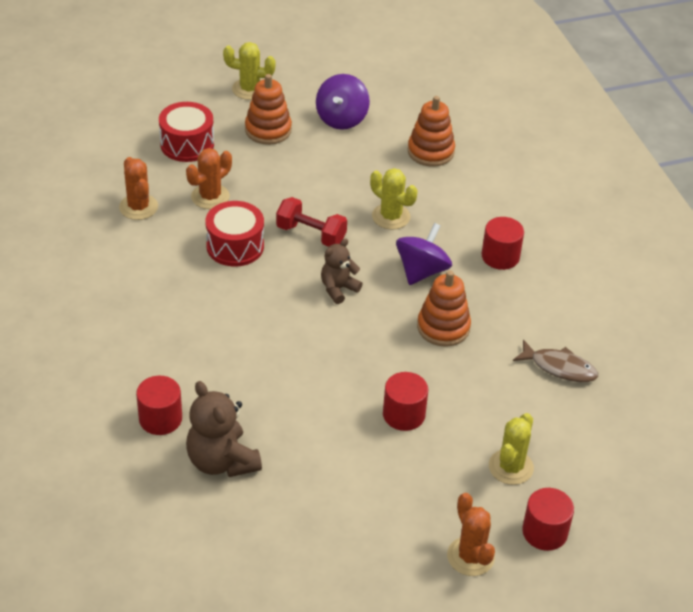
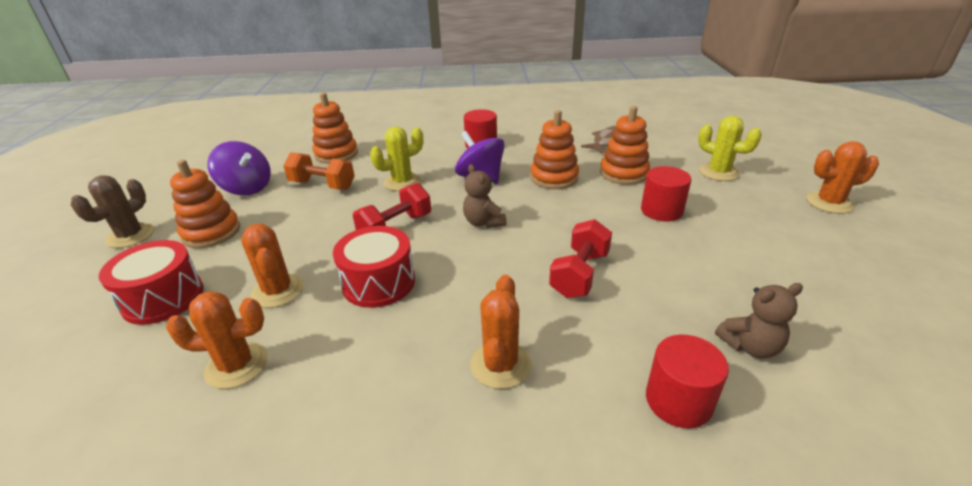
camera: 70 degrees left, 10 degrees down
brown teddy bear [186,381,262,477] -> brown teddy bear [715,283,803,358], size x0.62
yellow cactus [223,42,276,100] -> brown cactus [71,175,154,248]
red cylinder [522,488,574,551] -> none
none -> orange dumbbell [283,152,355,190]
none -> orange cactus [470,275,531,389]
none -> red dumbbell [549,219,612,298]
none -> orange stacking toy [600,106,650,185]

